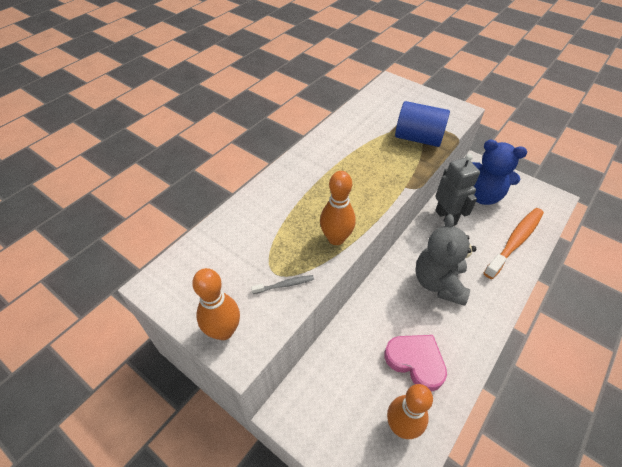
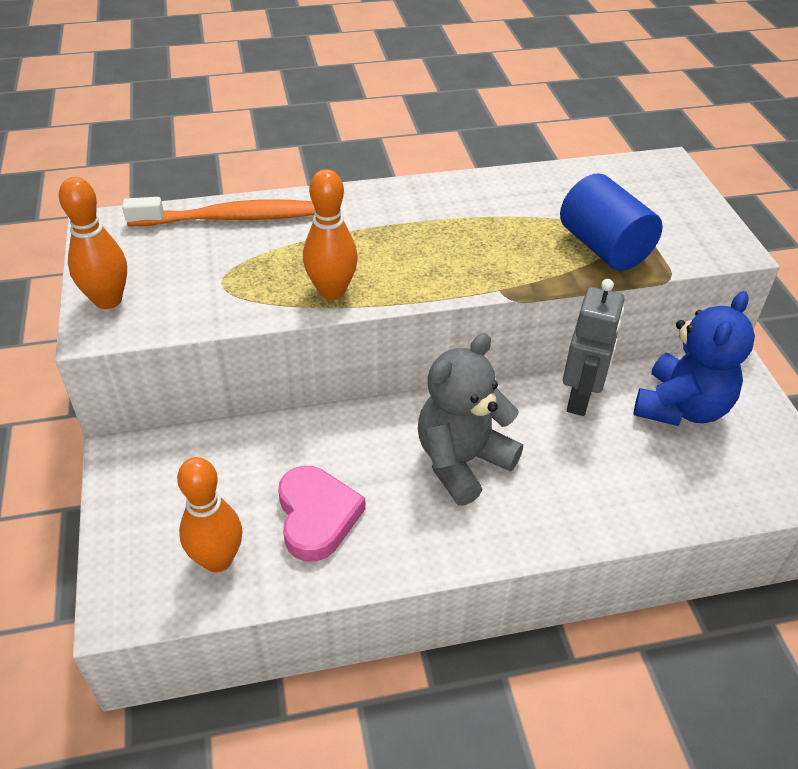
camera: 40 degrees right, 5 degrees down
grey toothbrush [251,275,314,294] -> none
blue teddy bear [472,140,527,205] -> blue teddy bear turned 120 degrees counterclockwise [633,291,755,426]
orange toothbrush [484,208,544,279] -> orange toothbrush moved to [122,197,315,226]

